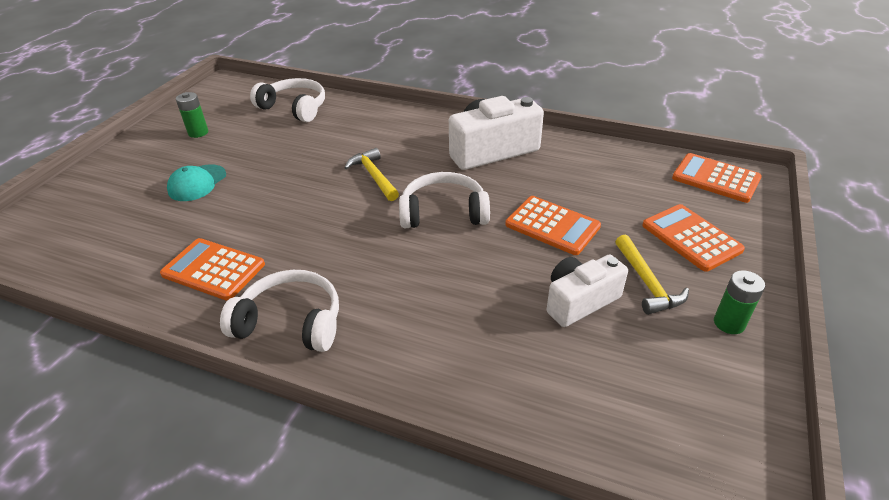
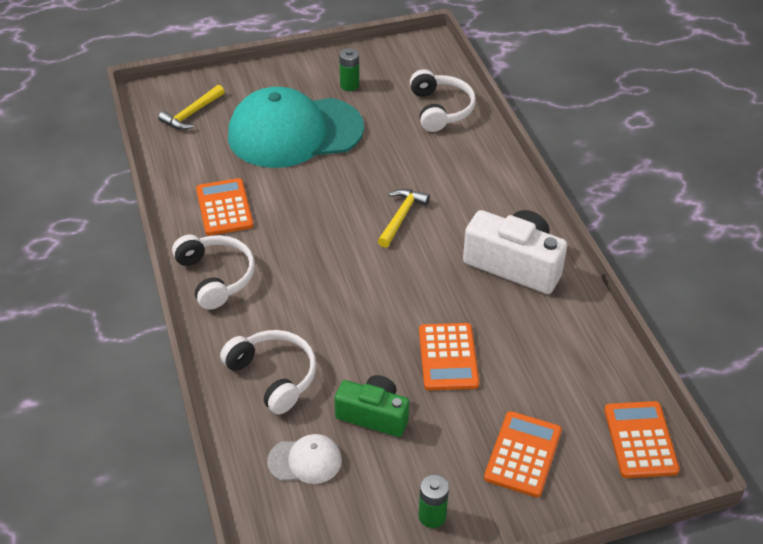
camera: 50 degrees right, 5 degrees up
turquoise cap [167,164,226,201] -> turquoise cap [228,87,364,168], size x2.42
white headphones [399,172,490,228] -> white headphones moved to [220,330,316,415]
white camera [547,255,628,327] -> green camera [335,375,409,437]
yellow hammer [615,234,689,315] -> yellow hammer moved to [158,85,225,130]
none -> white cap [267,434,342,484]

